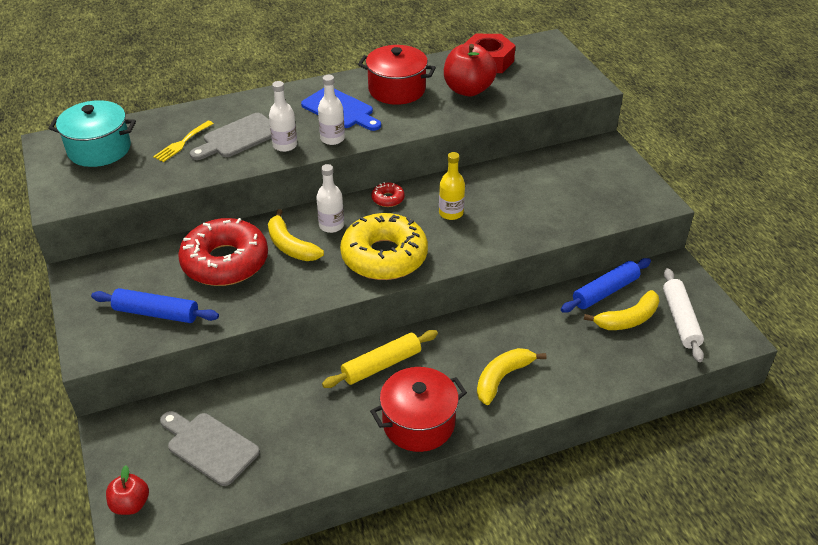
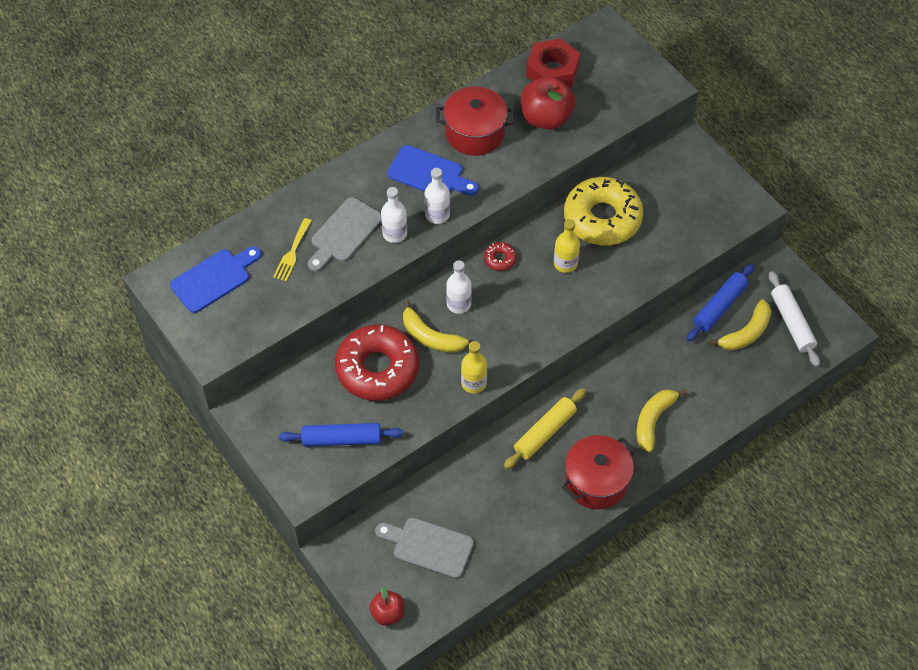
camera: 15 degrees left, 15 degrees up
turquoise pot [48,100,136,167] -> blue cutting board [170,246,261,313]
yellow donut [340,213,428,280] -> yellow donut moved to [564,177,643,245]
none -> yellow bottle [461,341,487,393]

